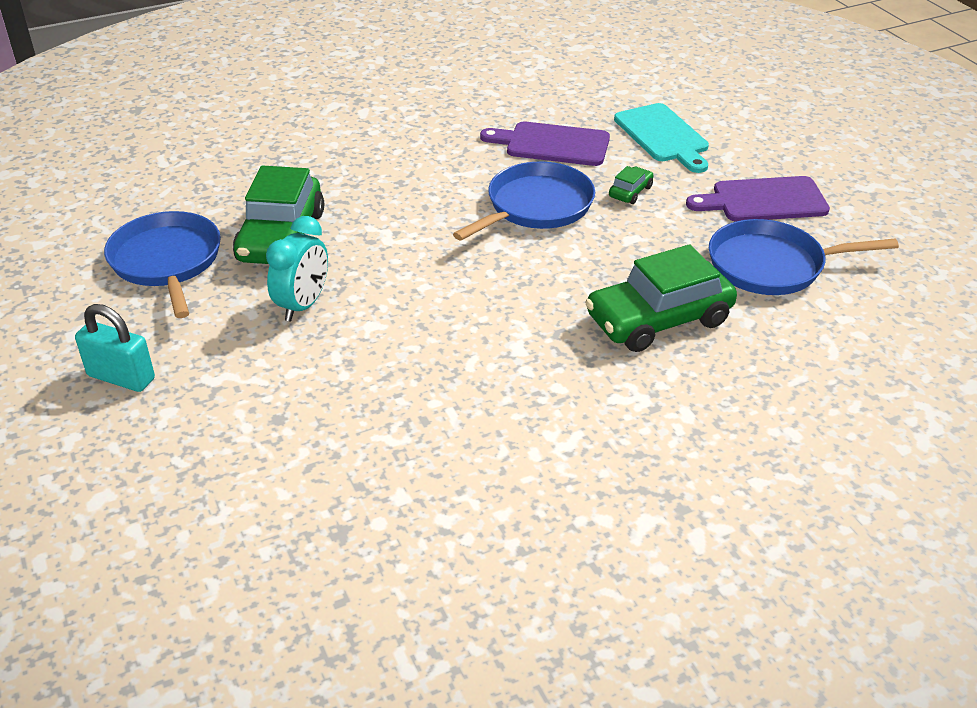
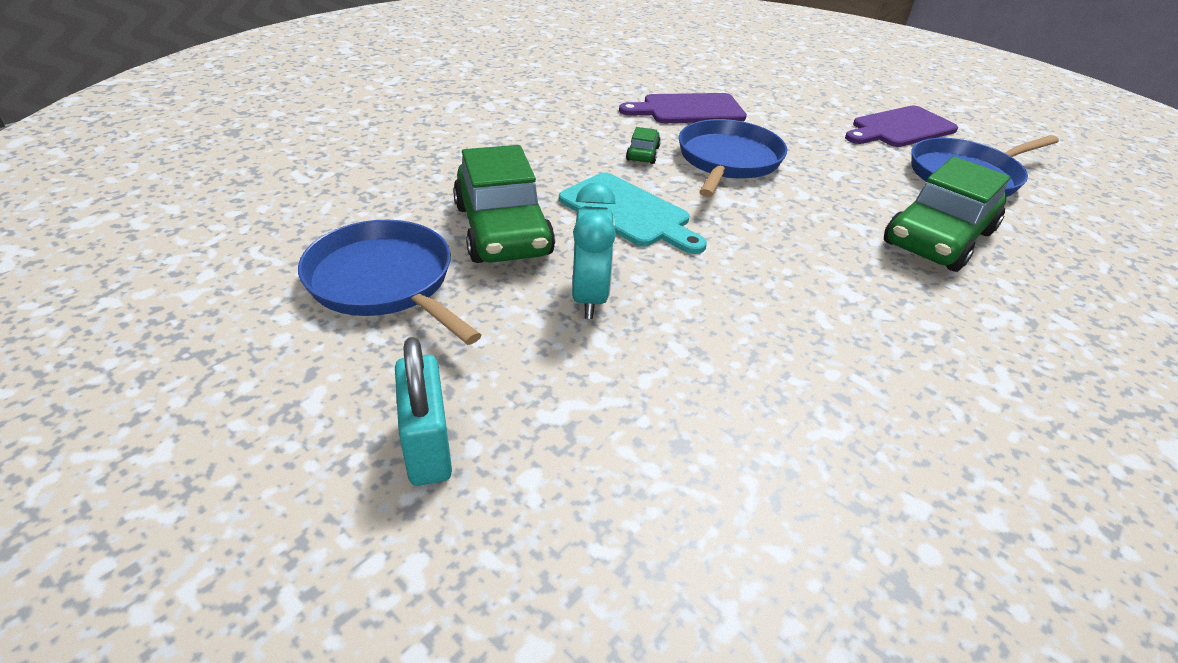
camera: 25 degrees left, 0 degrees up
turquoise padlock [75,304,155,392] -> turquoise padlock turned 75 degrees clockwise [395,337,452,486]
green car [609,166,654,204] -> green car moved to [626,127,661,164]
turquoise cutting board [614,103,709,173] -> turquoise cutting board moved to [559,173,707,254]

